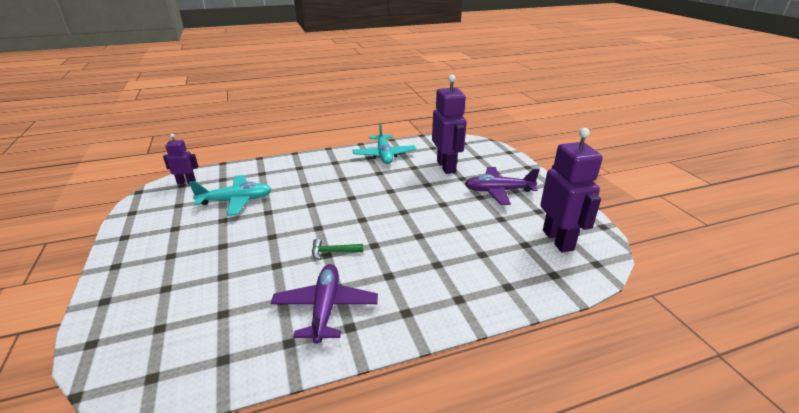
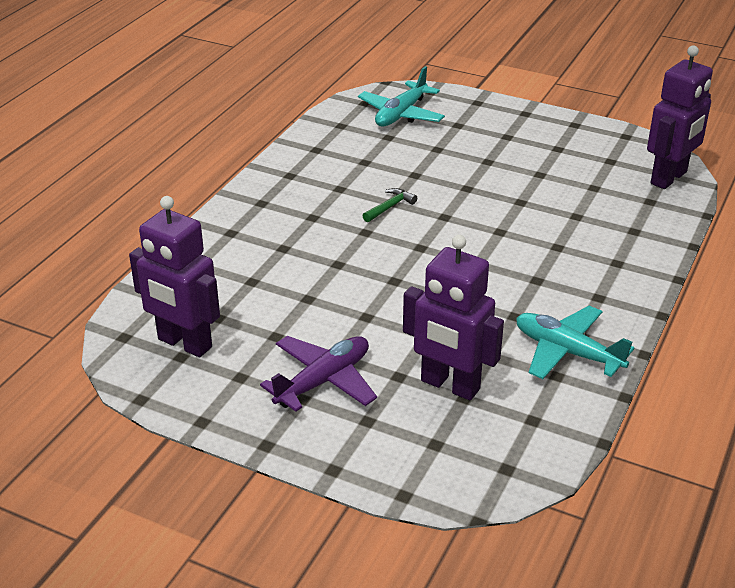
camera: 135 degrees right, 5 degrees up
purple robot [163,134,198,184] -> purple robot [647,45,713,189], size x1.86
turquoise plane [189,175,272,216] -> turquoise plane moved to [358,66,445,127]
purple plane [271,264,378,344] -> none

